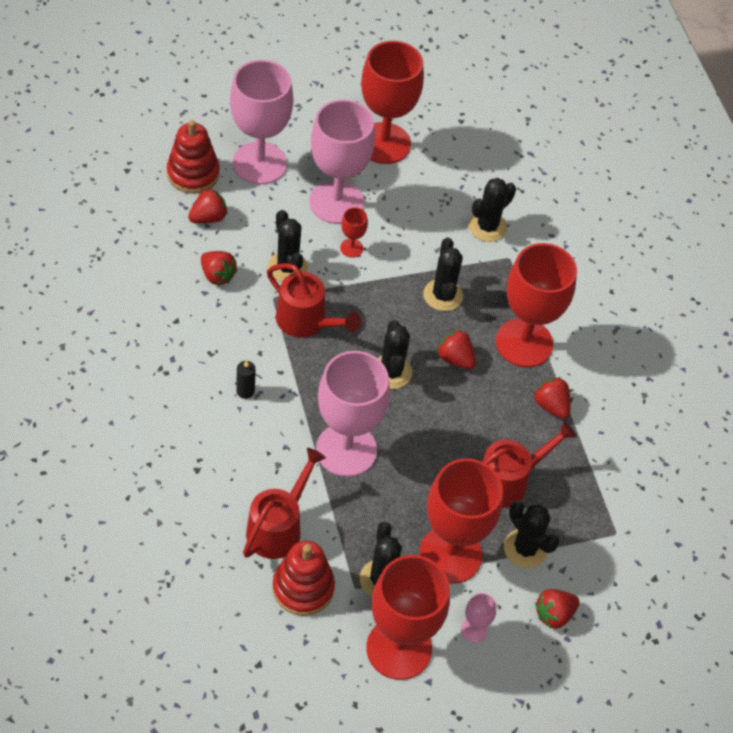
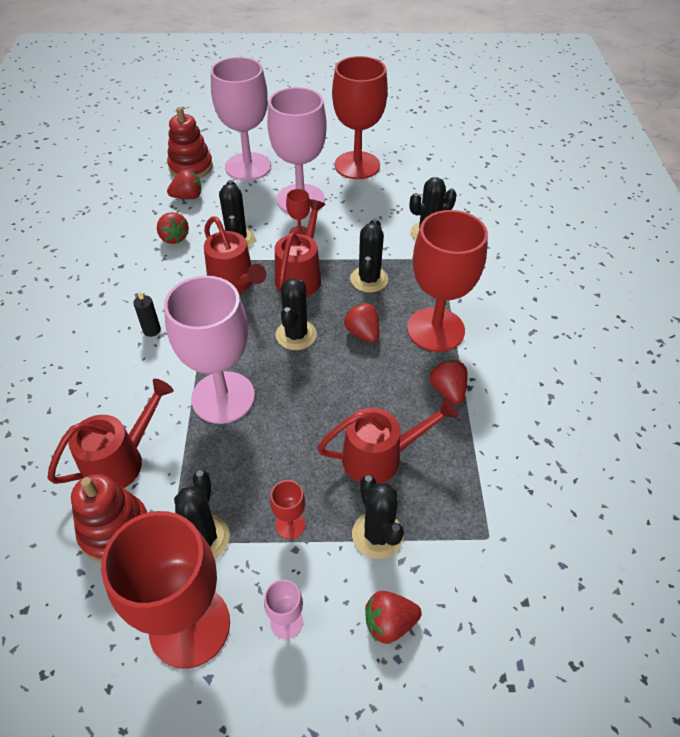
camera: 20 degrees right, 5 degrees down
red goblet [419,459,503,584] -> red goblet [270,480,305,539], size x0.41
none -> red watering can [275,199,326,297]

